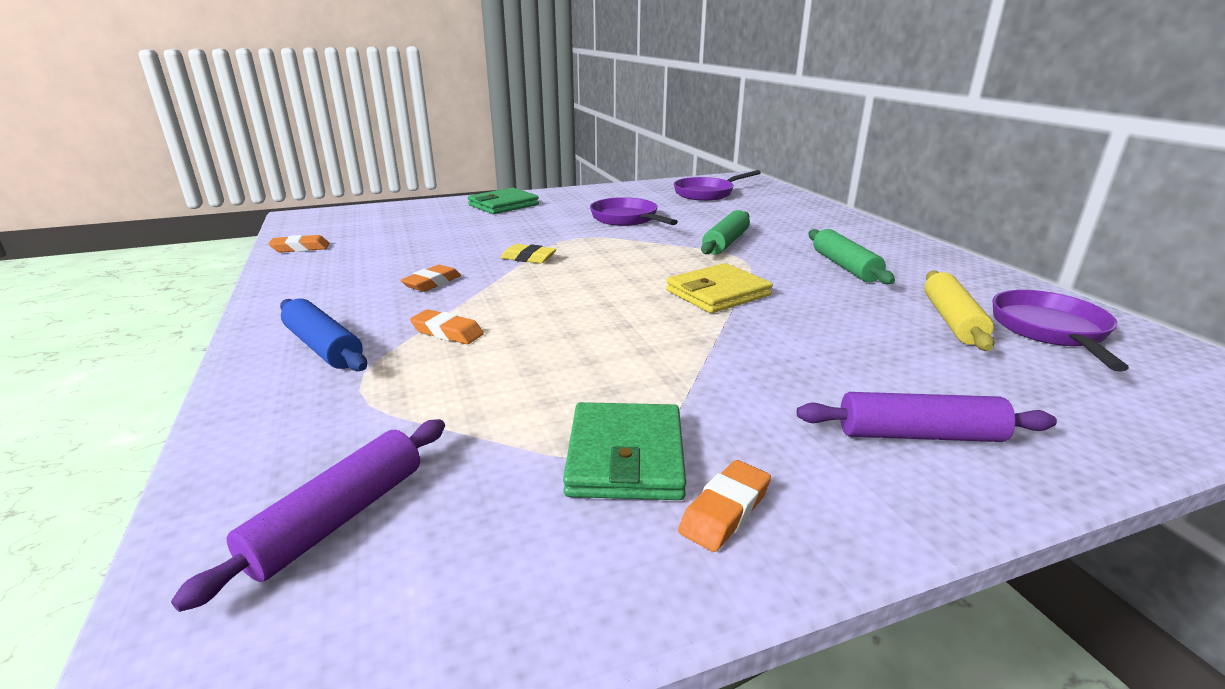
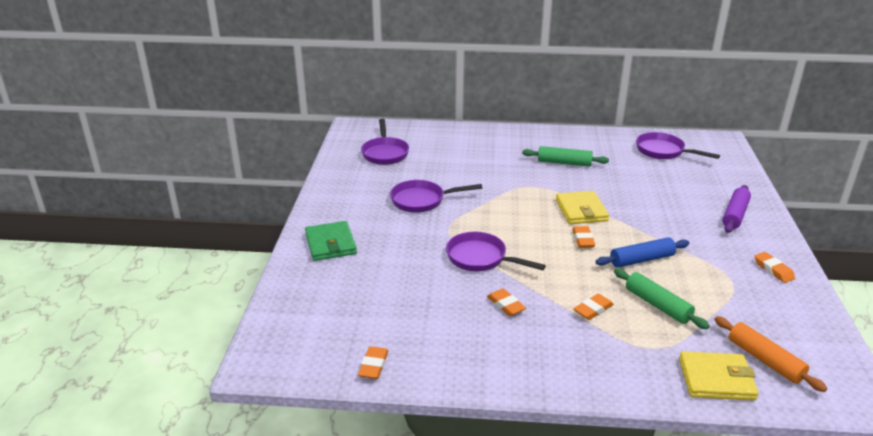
camera: 65 degrees left, 5 degrees up
purple rolling pin [171,419,445,612] -> orange rolling pin [714,316,827,392]
blue rolling pin [280,298,367,371] -> blue rolling pin moved to [596,237,690,268]
yellow eraser [500,244,556,263] -> purple pan [446,232,546,271]
green wallet [563,402,686,500] -> none
green rolling pin [701,210,750,254] -> green rolling pin moved to [614,268,710,329]
yellow rolling pin [924,271,995,351] -> none
none -> orange eraser [573,226,595,248]
none -> yellow wallet [679,351,759,401]

